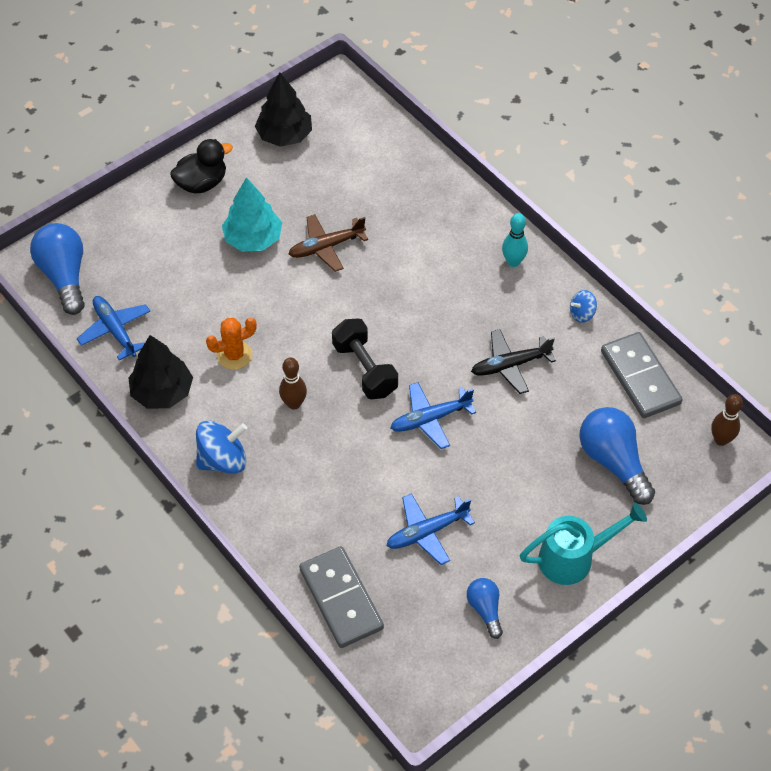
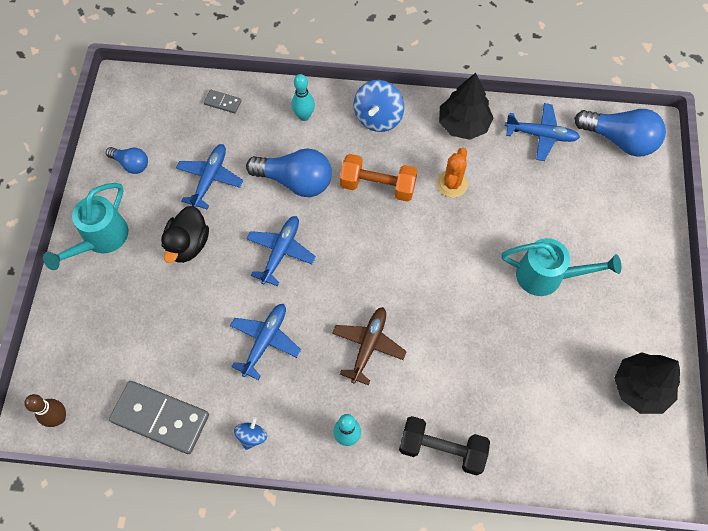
camera: 135 degrees right, 10 degrees up
black duck [170,139,233,193] -> black duck moved to [161,206,209,263]
turquoise tree [222,177,282,252] -> turquoise watering can [501,238,621,296]
brown bowling pin [279,357,307,410] -> orange dumbbell [340,154,418,202]
brown plane [289,214,368,272] -> brown plane moved to [332,307,407,386]
grey domino [299,546,384,648] -> grey domino [204,90,242,113], size x0.46
black dumbbell [332,319,398,399] -> black dumbbell moved to [399,416,490,475]
black plane [471,329,556,394] -> blue plane [230,304,301,380]
blue light bulb [579,407,655,505] -> blue light bulb moved to [246,148,332,197]
none -> turquoise bowling pin [292,74,315,121]

